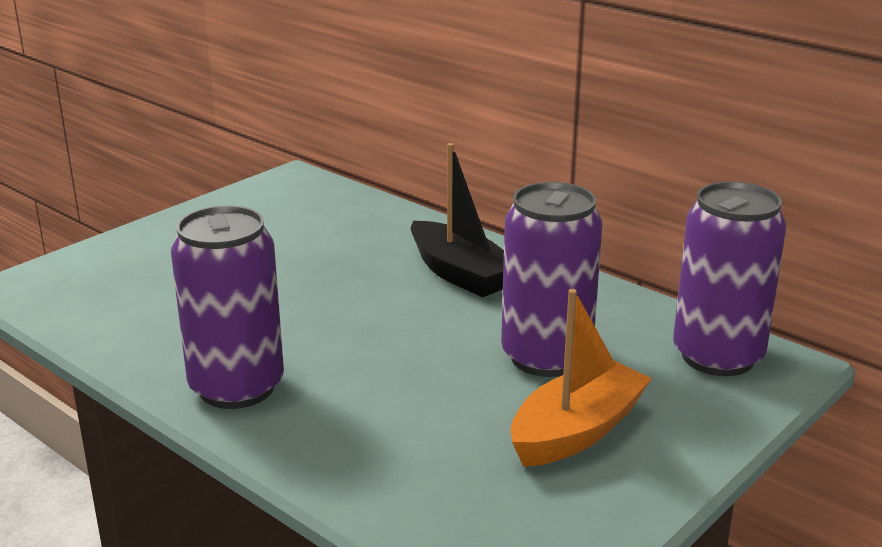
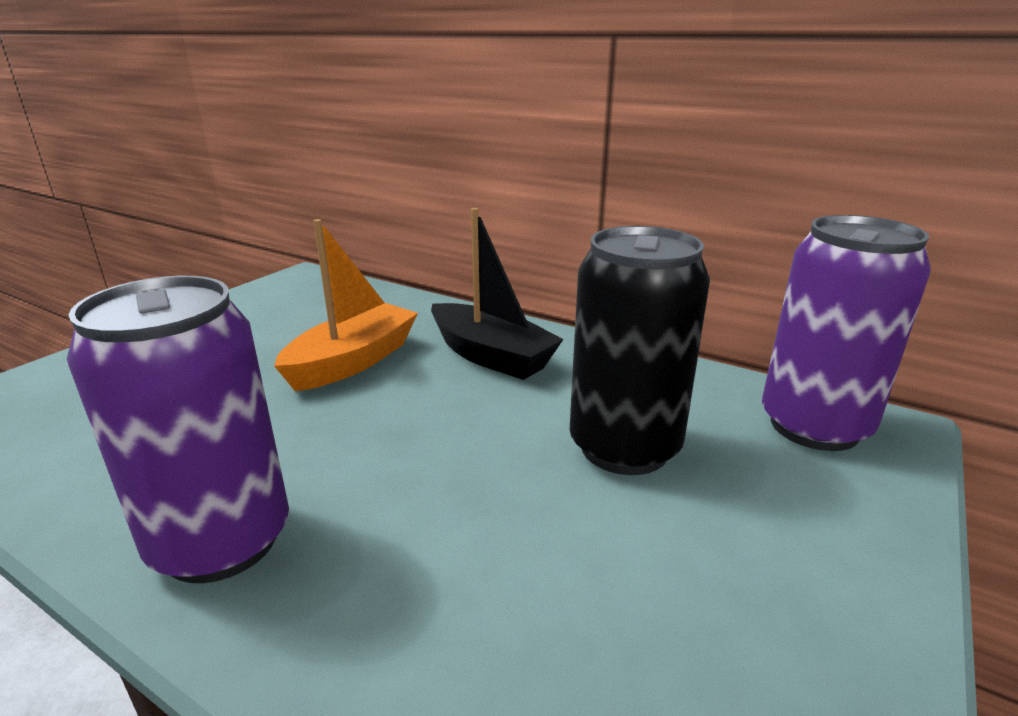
camera: 10 degrees left, 0 degrees up
purple can [501,182,602,377] -> black can [570,226,710,475]
orange boat [511,289,652,467] -> orange boat moved to [274,219,418,391]

